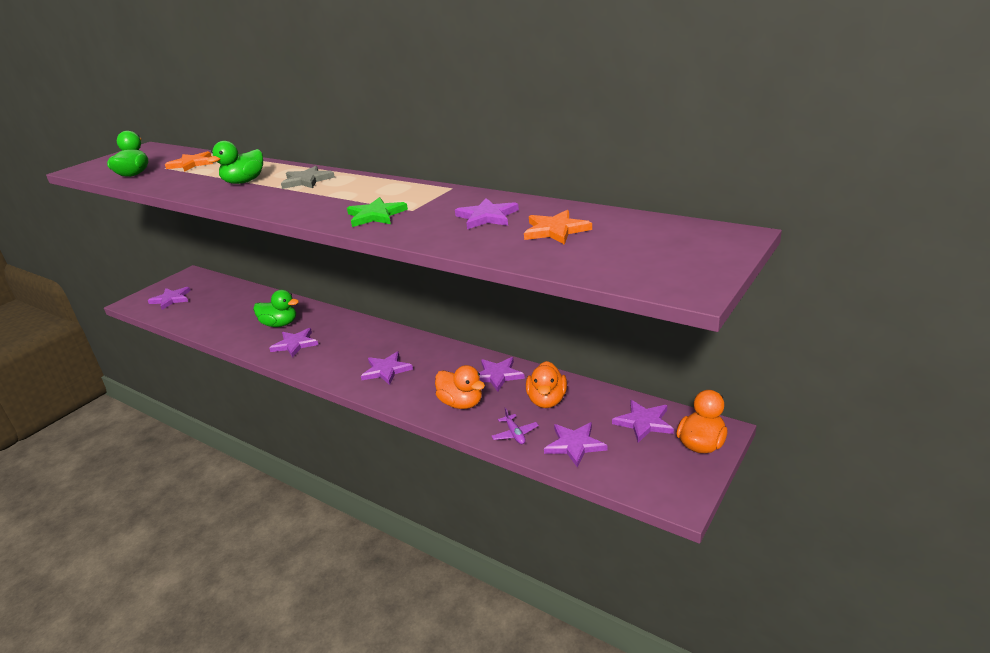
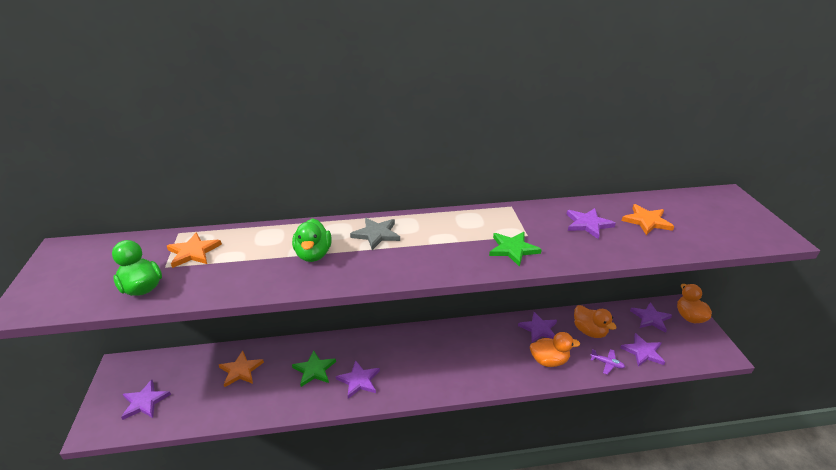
camera: 45 degrees left, 5 degrees up
green duck [253,290,299,327] -> green star [292,350,336,387]
purple star [361,352,413,385] -> none
none -> orange star [219,351,264,387]

